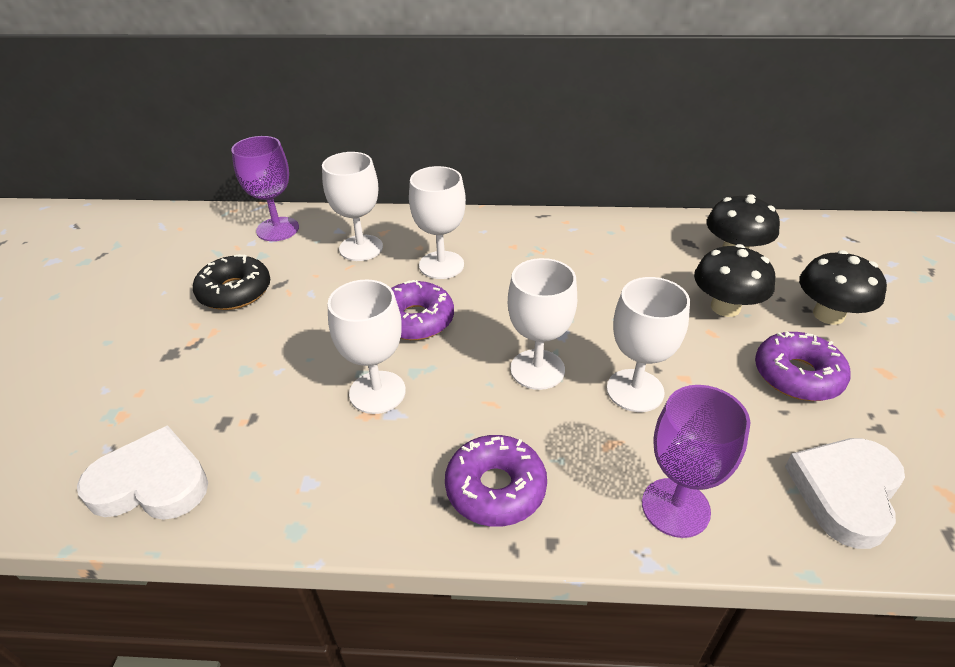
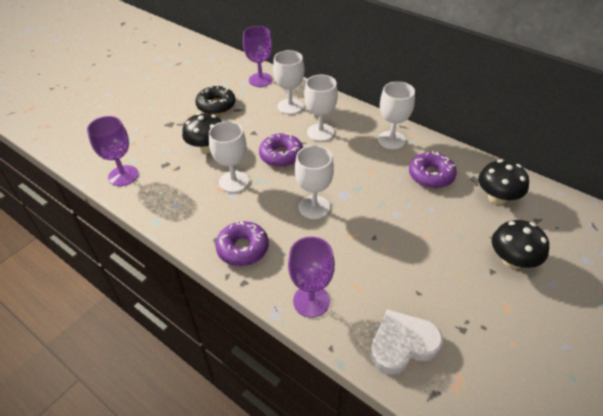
camera: 35 degrees right, 5 degrees up
white heart [77,425,208,520] -> purple goblet [87,116,138,186]
white goblet [607,277,690,412] -> white goblet moved to [378,81,415,149]
black mushroom [694,244,775,317] -> black mushroom moved to [182,113,222,153]
purple donut [755,331,851,401] -> purple donut moved to [409,151,457,188]

